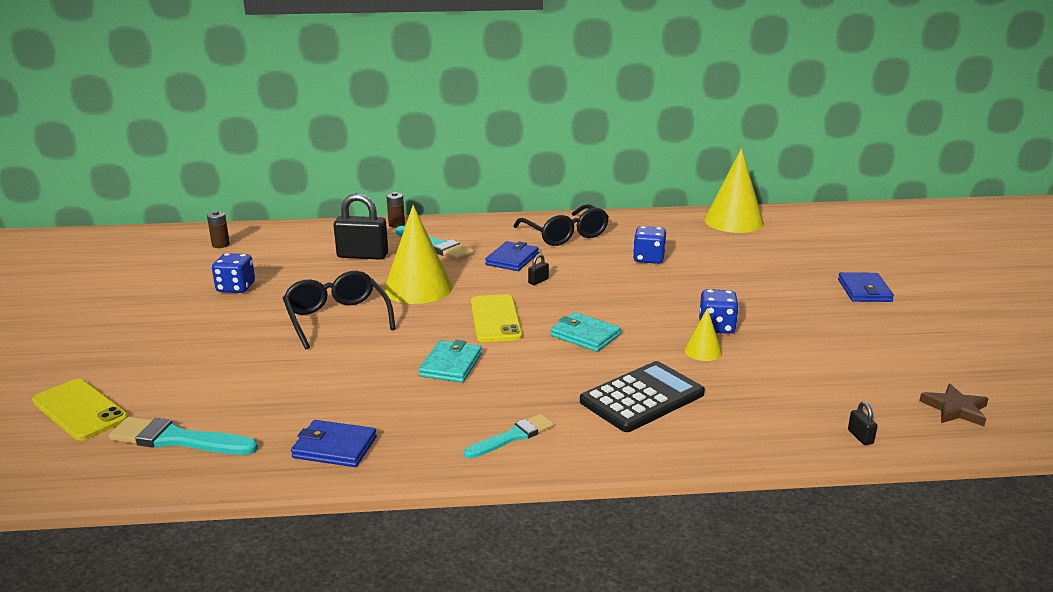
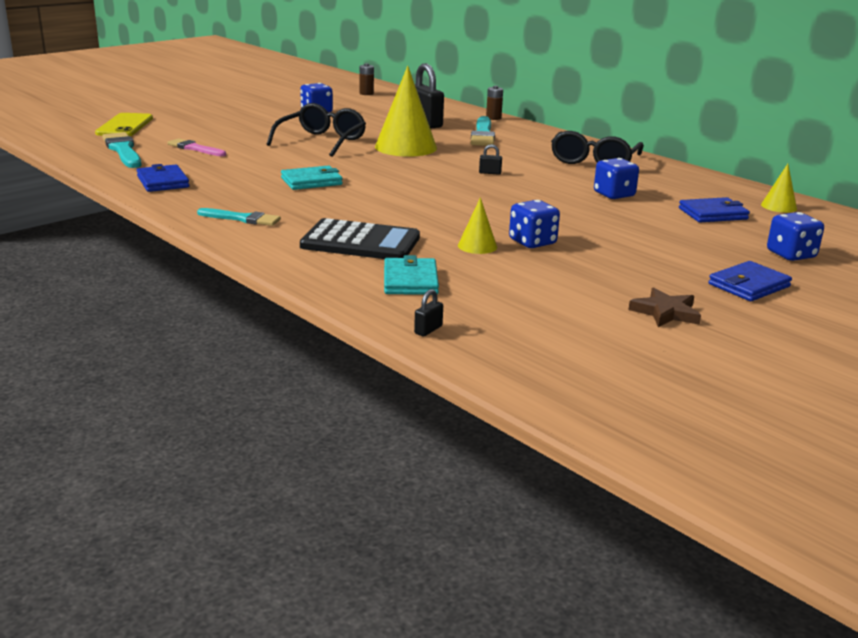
camera: 50 degrees right, 0 degrees up
yellow phone [471,294,523,342] -> none
blue wallet [485,241,539,271] -> blue wallet moved to [679,197,750,222]
turquoise wallet [551,312,621,352] -> turquoise wallet moved to [384,255,439,295]
yellow cone [704,148,764,233] -> yellow cone [761,164,797,213], size x0.48
brown star [919,384,989,426] -> brown star moved to [628,287,701,327]
none -> pink brush [167,138,226,156]
none -> blue dice [767,212,824,261]

